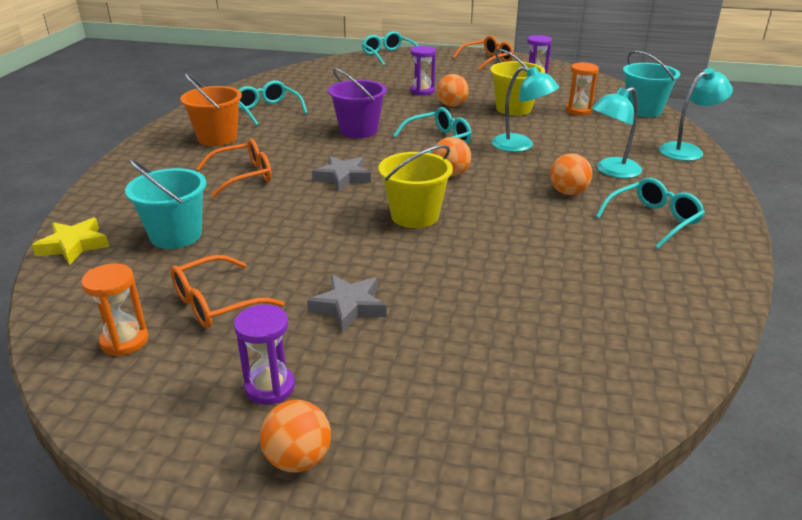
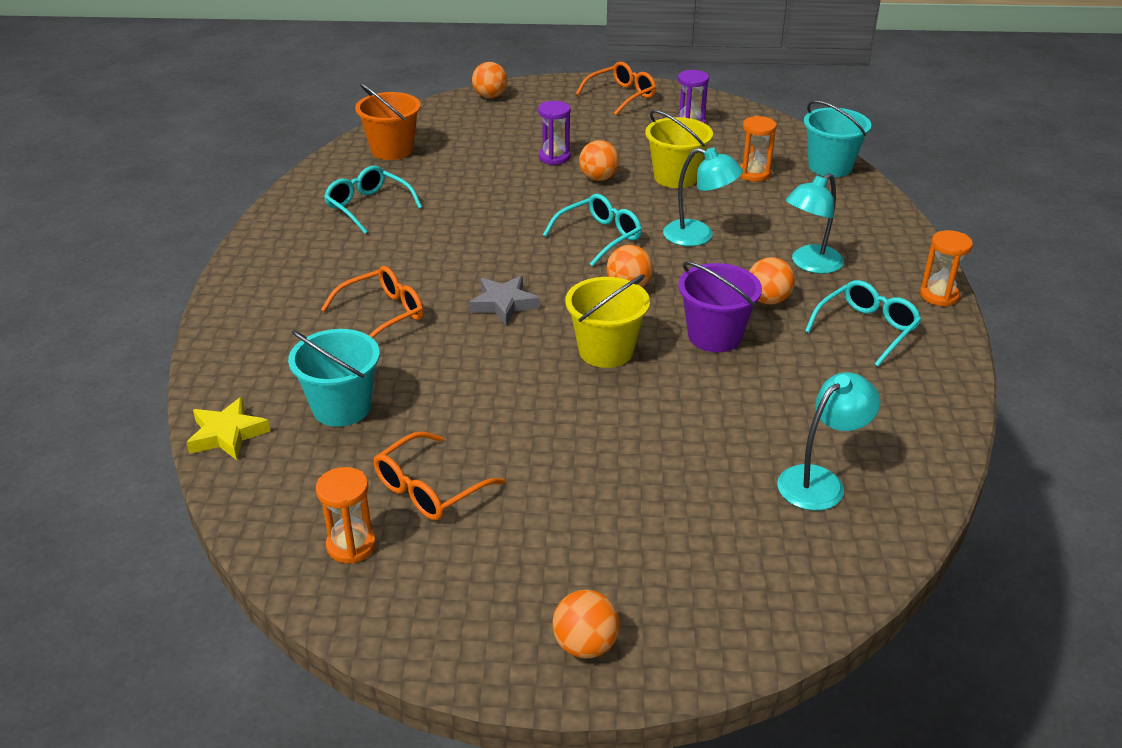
camera: 10 degrees left, 5 degrees up
orange bucket [180,73,242,146] -> orange bucket moved to [355,83,421,160]
purple hourglass [234,305,295,405] -> none
grey star [307,275,387,333] -> none
purple bucket [328,68,387,138] -> purple bucket moved to [678,261,762,352]
turquoise glasses [362,31,418,66] -> orange ball [472,62,508,98]
turquoise lamp [659,68,733,161] -> turquoise lamp moved to [777,372,881,511]
none -> orange hourglass [920,230,973,307]

